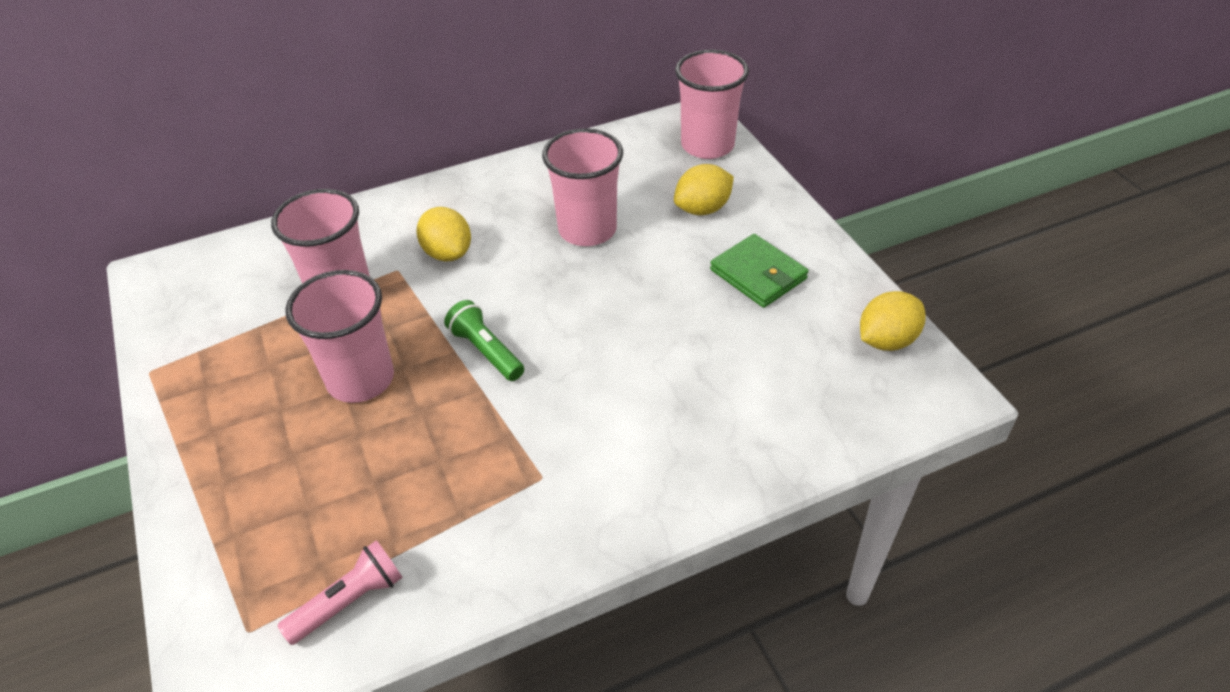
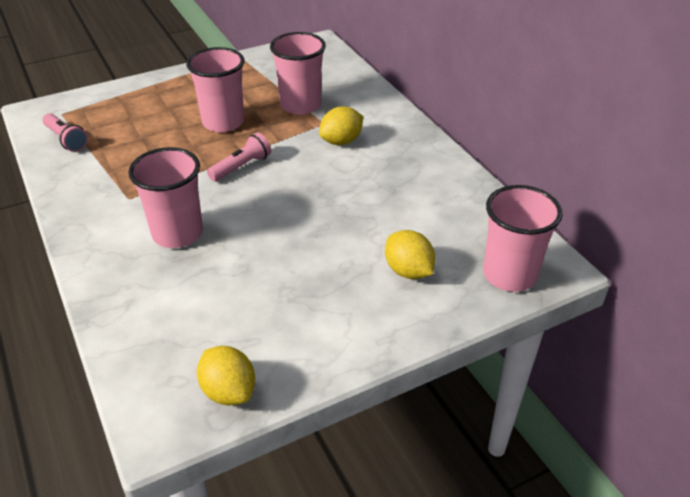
camera: 85 degrees right, 5 degrees down
green flashlight [444,300,524,381] -> pink flashlight [207,132,271,181]
pink cup [542,128,623,246] -> pink cup moved to [128,147,203,248]
green wallet [710,234,809,308] -> none

